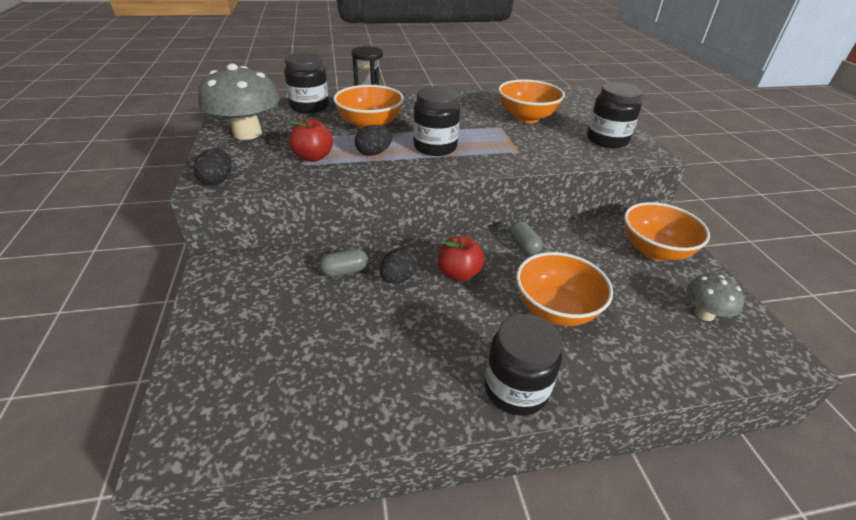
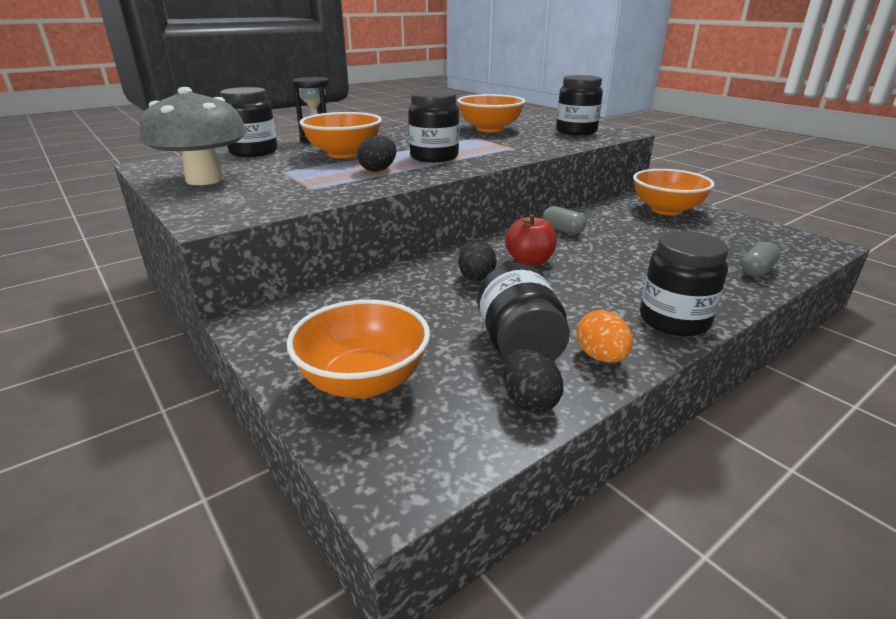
camera: 25 degrees left, 10 degrees down
black egg [193,148,231,185] -> black egg moved to [503,349,563,413]
red apple [289,117,333,162] -> none
grey capsule [320,249,368,277] -> grey capsule moved to [741,242,780,277]
orange bowl [516,252,613,326] -> orange bowl moved to [287,299,430,399]
grey mushroom [686,274,744,321] -> none
none -> black jar [477,263,570,361]
none -> orange egg [577,310,633,363]

